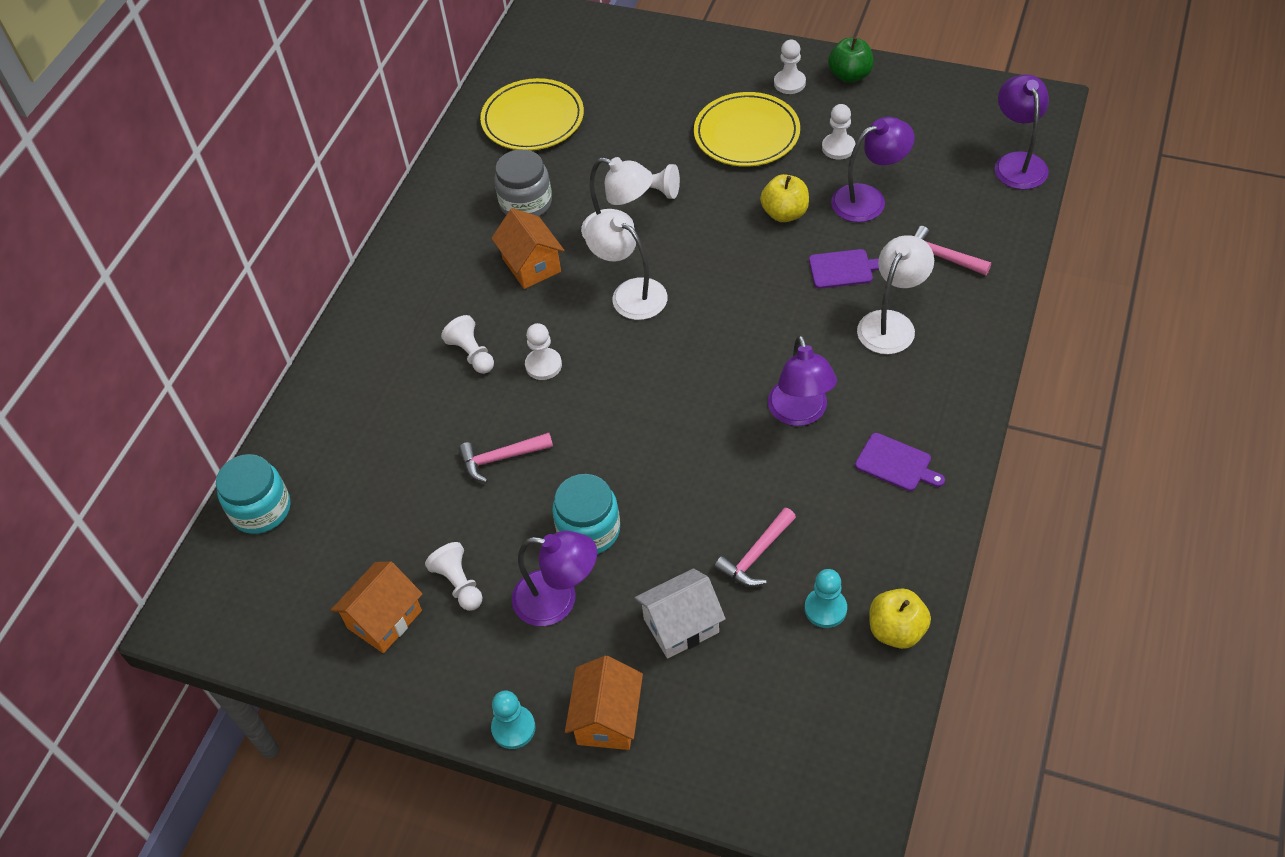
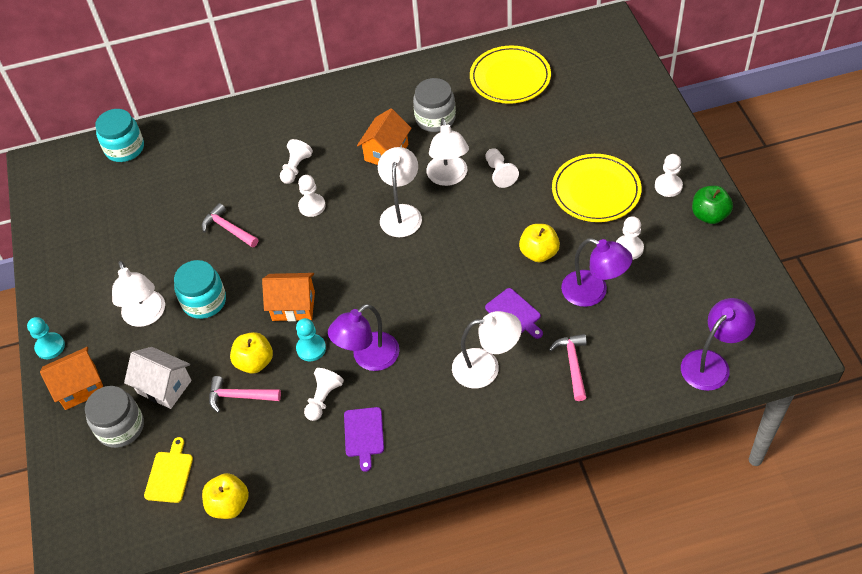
camera: 55 degrees right, 0 degrees up
orange house [331,561,423,653] -> orange house moved to [262,273,315,321]
white pawn [425,542,483,611] -> white pawn moved to [304,368,344,421]
purple lamp [512,531,597,626] -> white lamp [112,261,165,327]
turquoise pawn [805,569,847,628] -> turquoise pawn moved to [296,318,326,361]
none -> grey jar [85,386,144,448]
none -> yellow cutting board [144,437,193,503]
none -> yellow apple [230,332,273,374]

